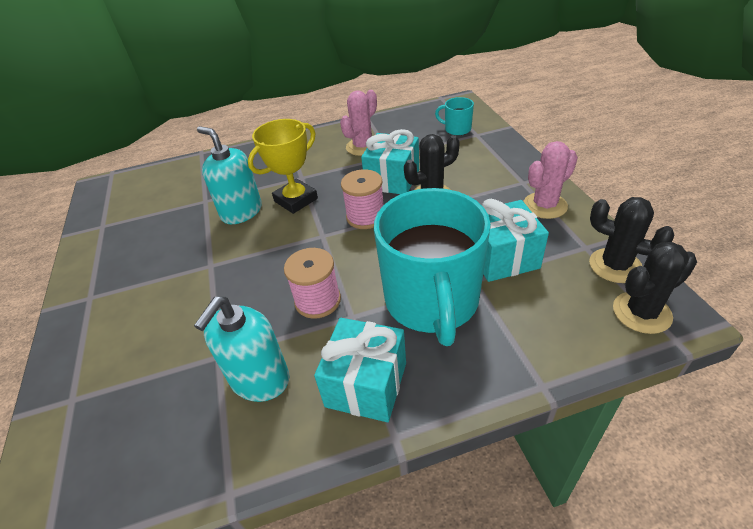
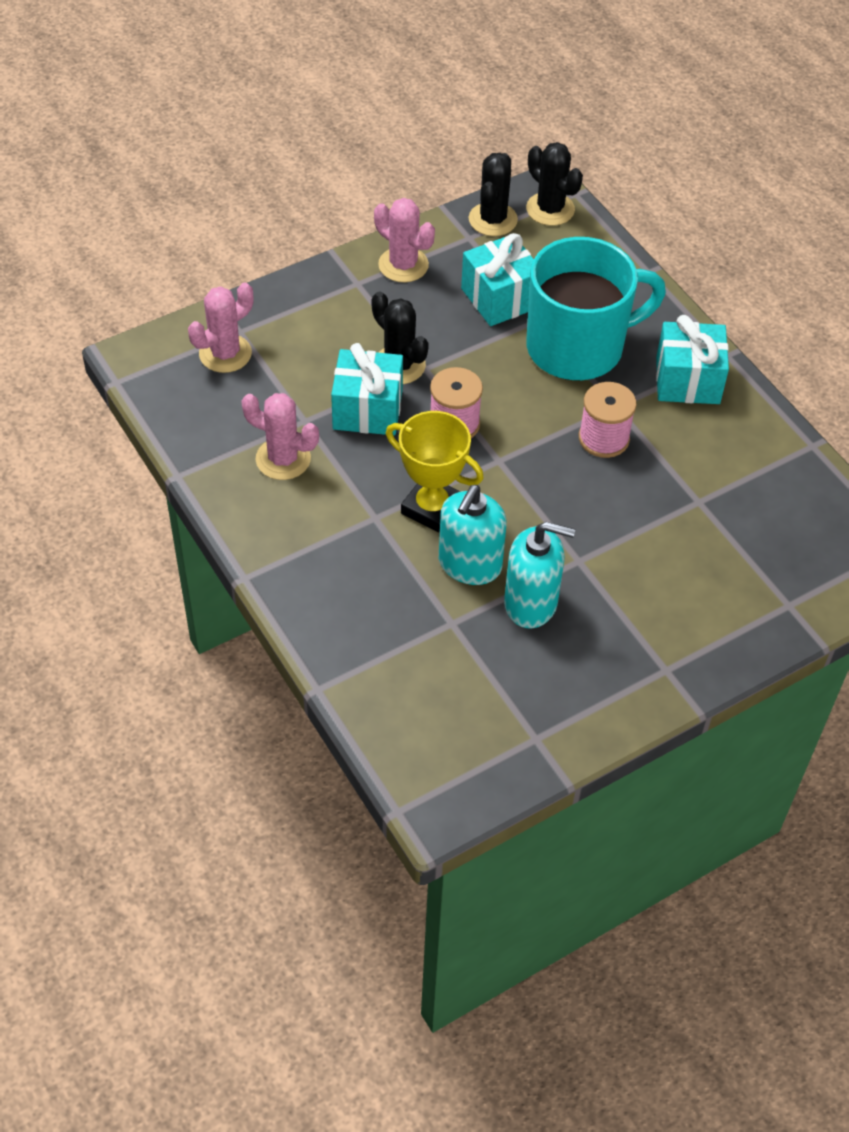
camera: 110 degrees left, 10 degrees up
turquoise soap dispenser [194,297,290,402] -> turquoise soap dispenser moved to [504,522,575,629]
turquoise mug [435,97,474,136] -> pink cactus [188,282,253,373]

